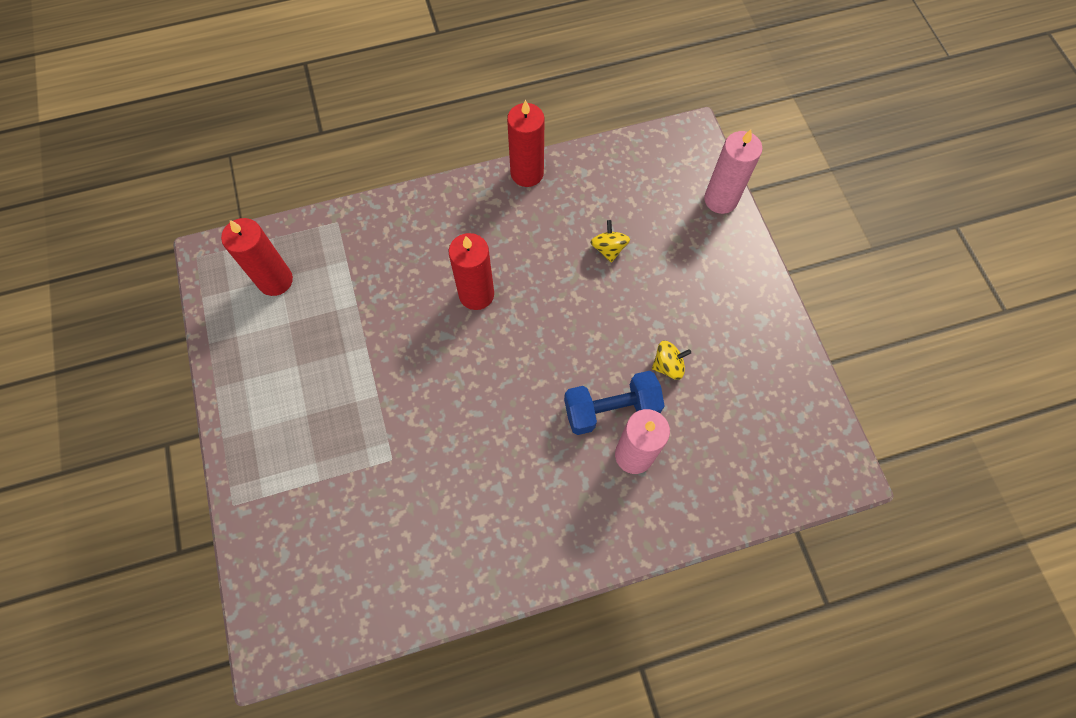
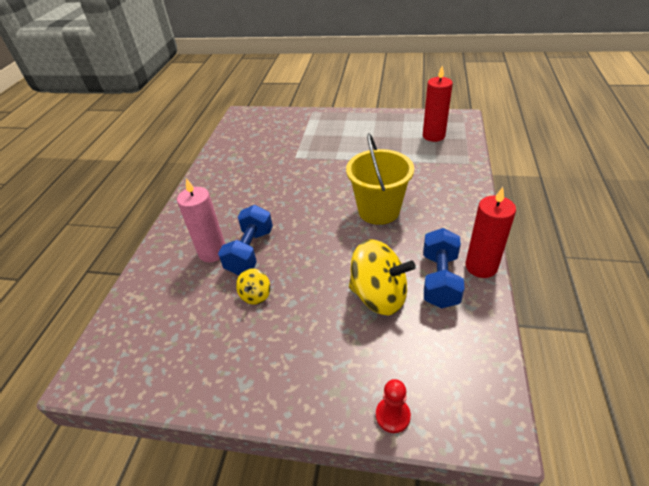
camera: 120 degrees right, 25 degrees down
red candle [449,233,494,310] -> yellow bucket [346,133,414,225]
yellow spinning top [590,220,630,263] -> yellow spinning top [349,239,416,315], size x2.05
pink candle [704,129,762,214] -> red pawn [376,379,411,433]
none -> blue dumbbell [424,228,465,308]

